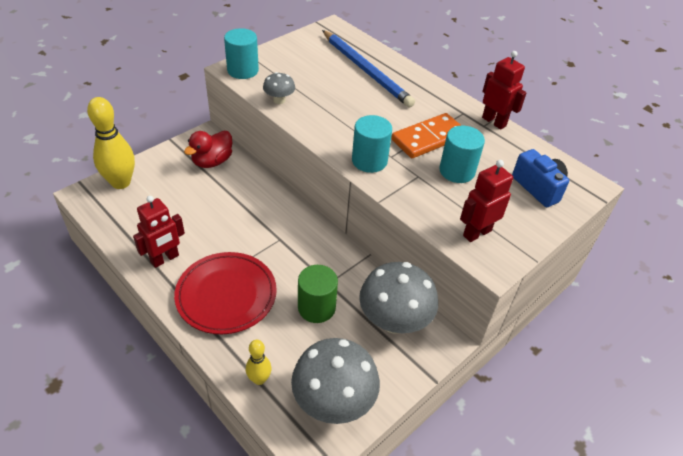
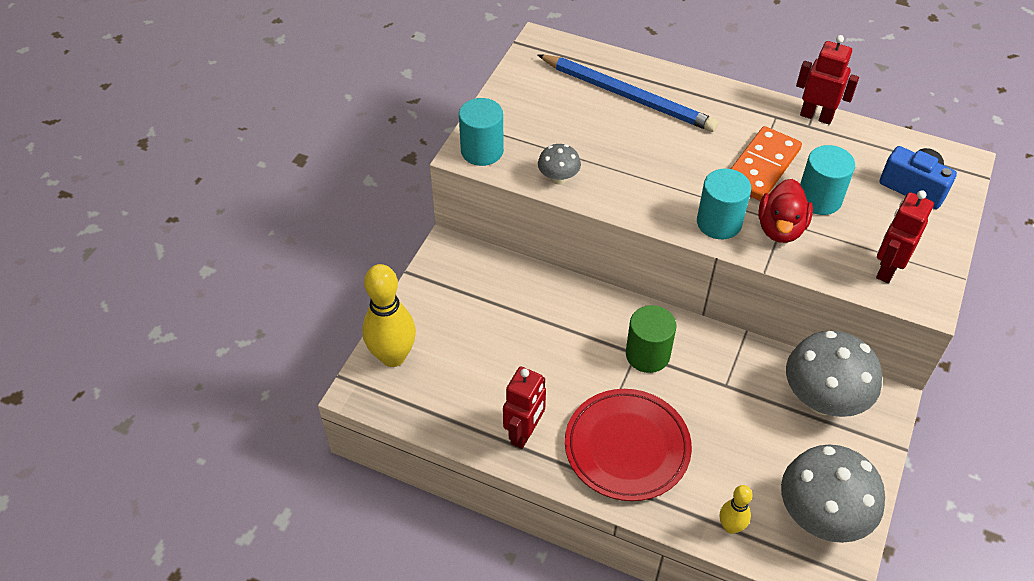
camera: 20 degrees left, 5 degrees up
red duck [184,131,232,168] -> red duck moved to [758,179,813,243]
green cylinder [298,265,338,323] -> green cylinder moved to [626,305,676,373]

